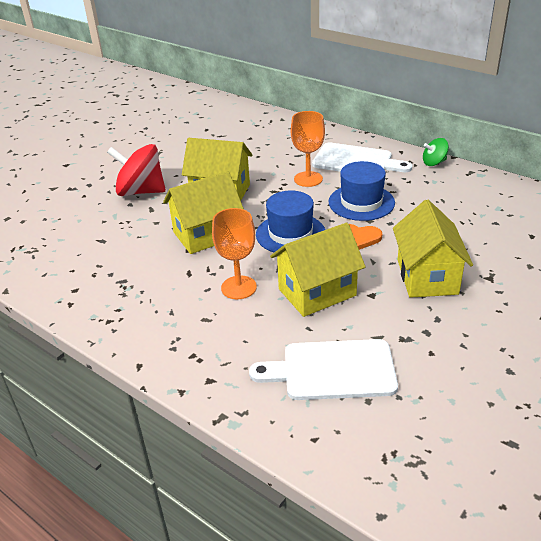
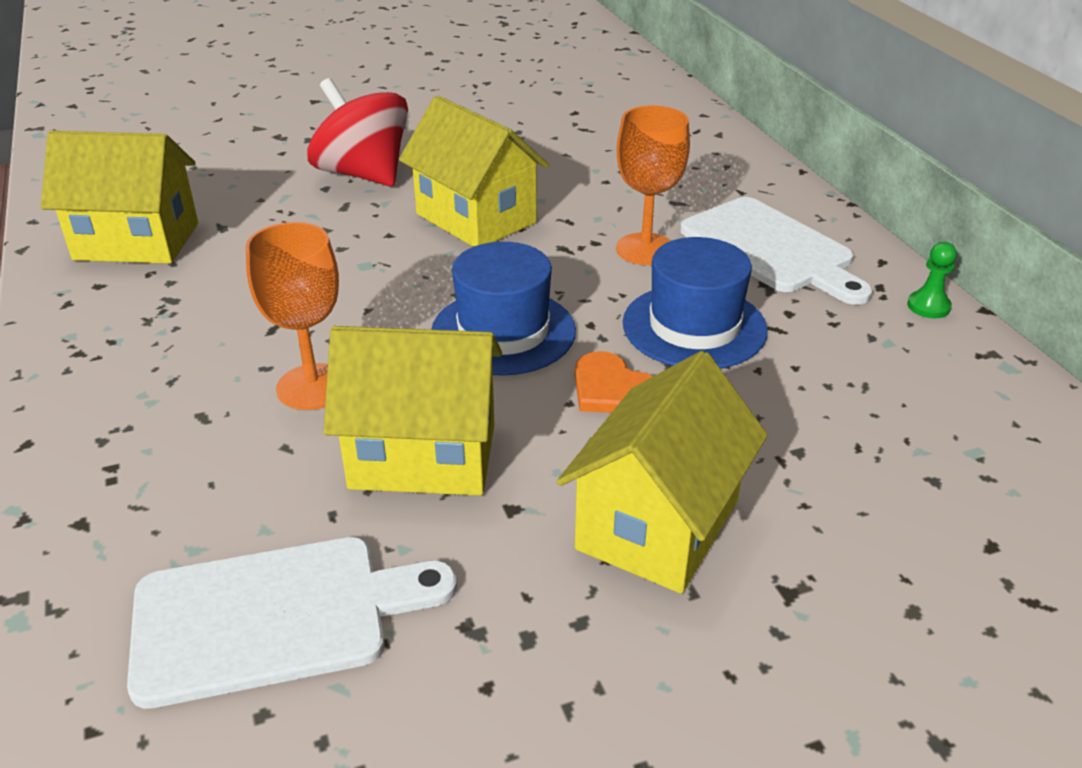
camera: 30 degrees right, 0 degrees up
yellow house [163,171,244,254] -> yellow house moved to [41,131,198,264]
white cutting board [249,339,398,400] -> white cutting board turned 135 degrees clockwise [127,537,457,709]
green spinning top [423,138,449,166] -> green pawn [907,242,957,318]

